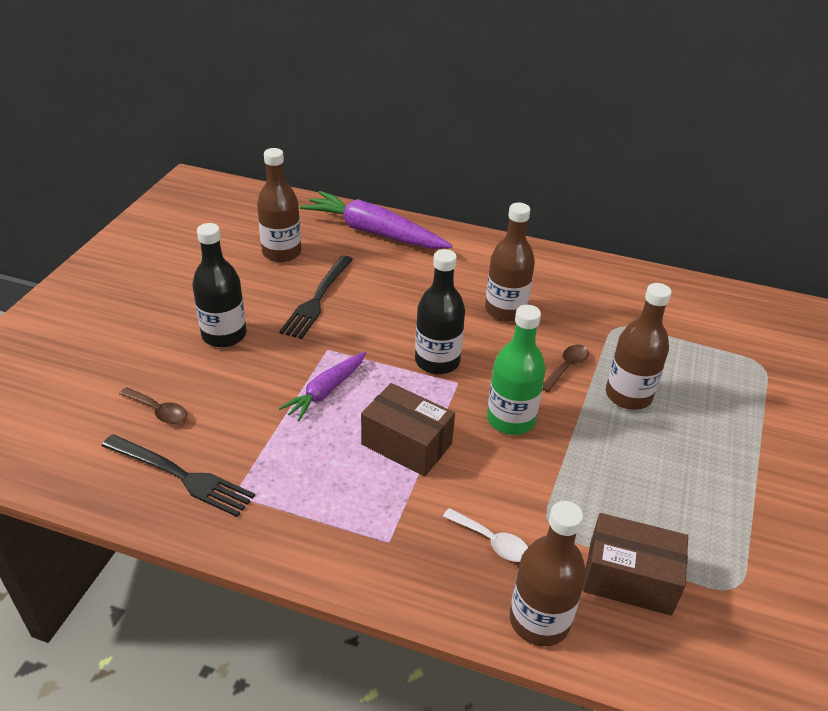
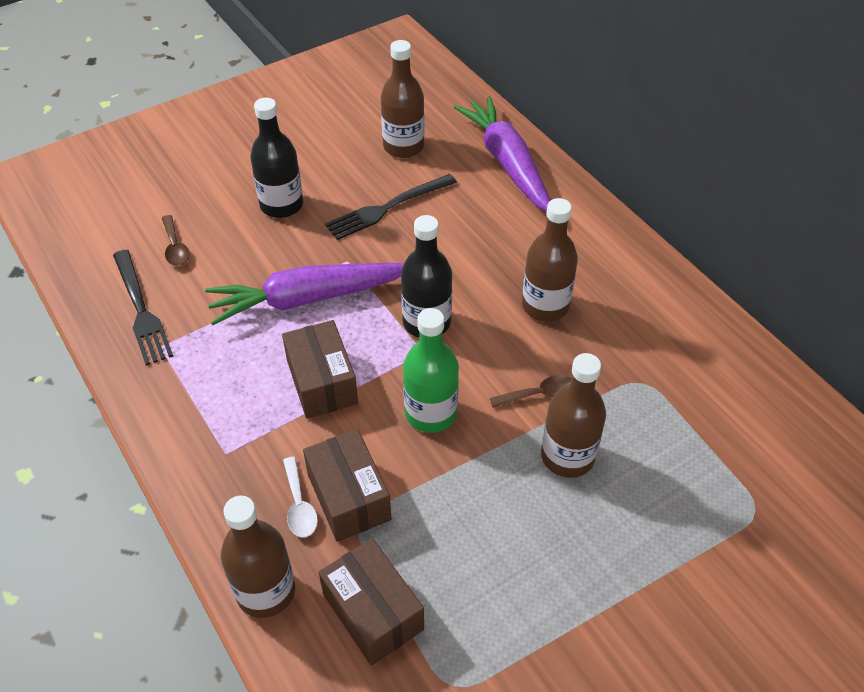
camera: 40 degrees right, 10 degrees up
purple carrot [279,352,366,421] -> purple carrot [205,263,404,325], size x1.78
none -> brown box [303,429,391,542]

